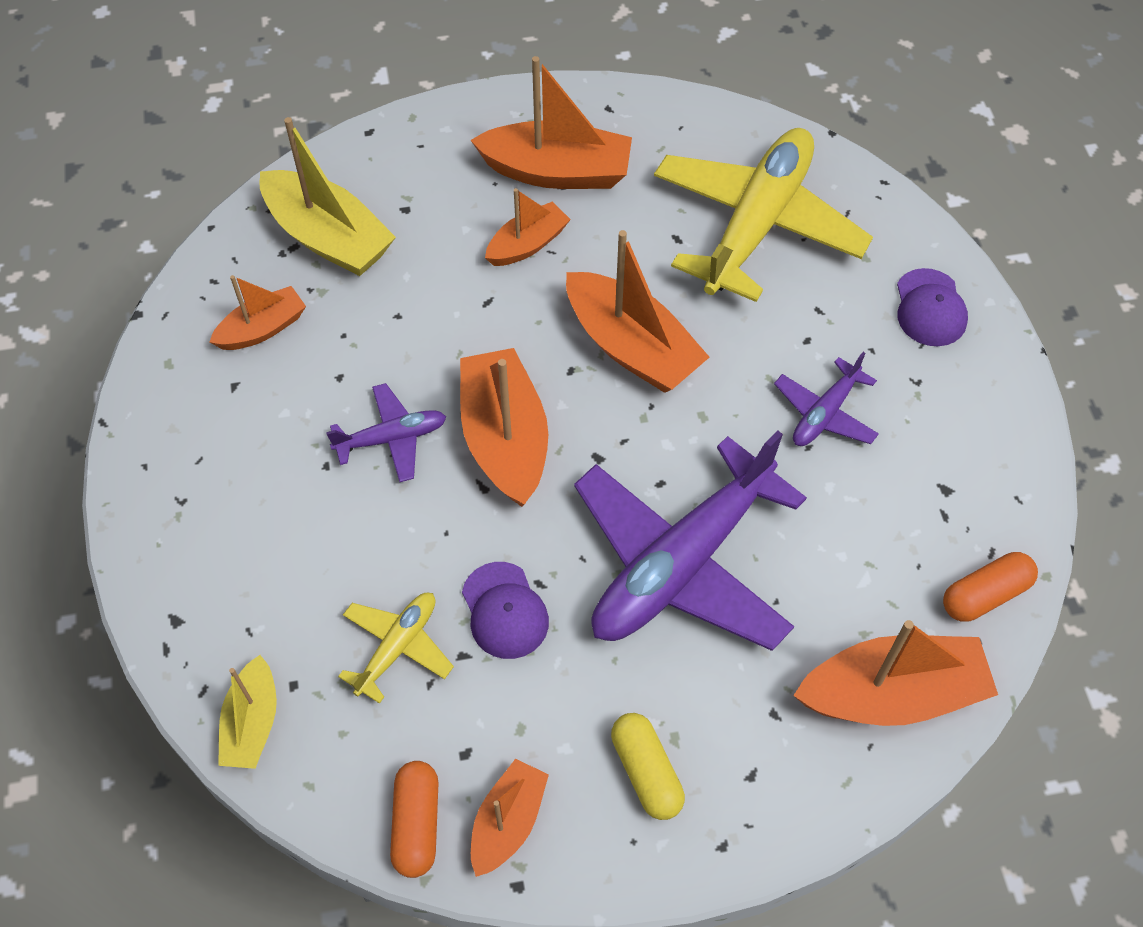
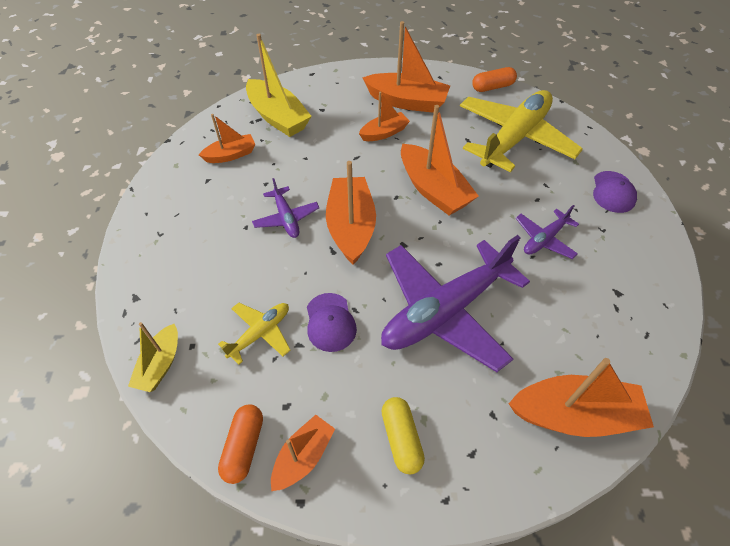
camera: 10 degrees right, 5 degrees down
purple plane [326,383,446,482] -> purple plane turned 75 degrees clockwise [252,178,319,238]
orange capsule [943,552,1038,622] -> orange capsule moved to [472,67,517,92]

